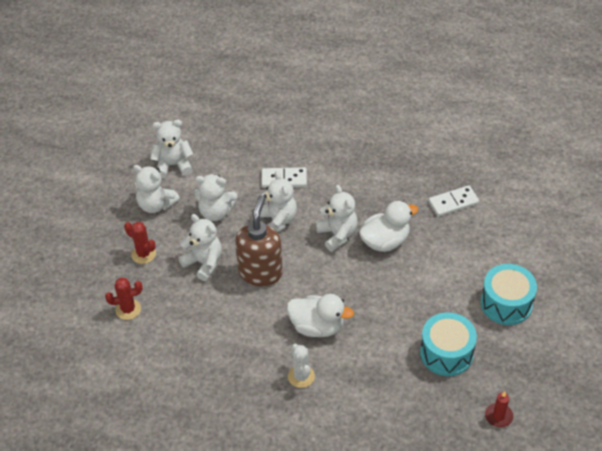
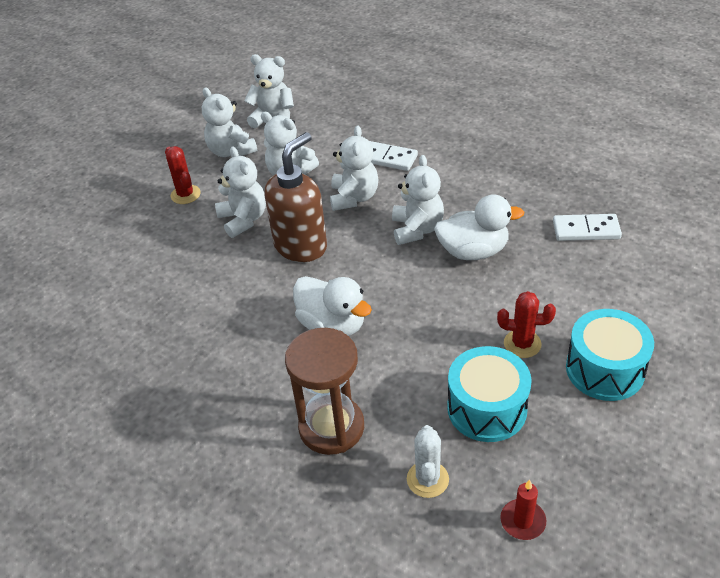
camera: 25 degrees right, 5 degrees down
red cactus [105,278,143,320] -> red cactus moved to [497,291,556,358]
white cactus [288,344,315,388] -> white cactus moved to [407,425,449,498]
none -> brown hourglass [285,328,364,455]

